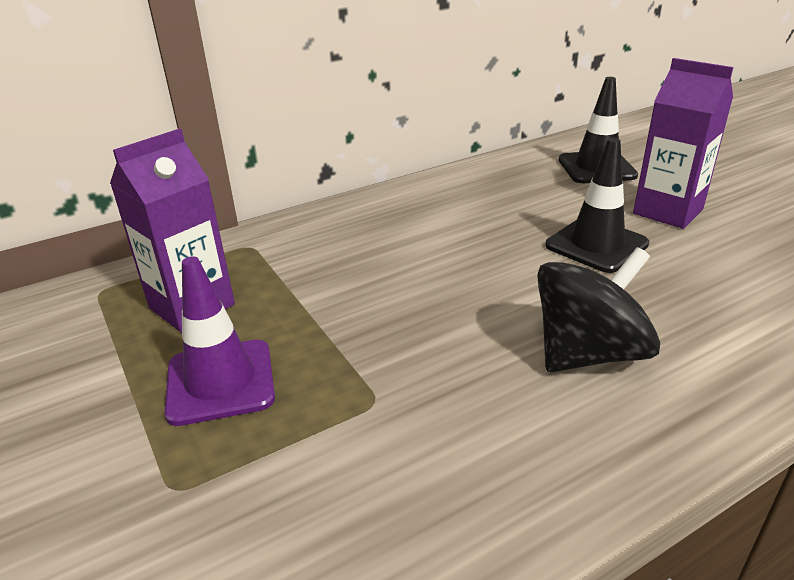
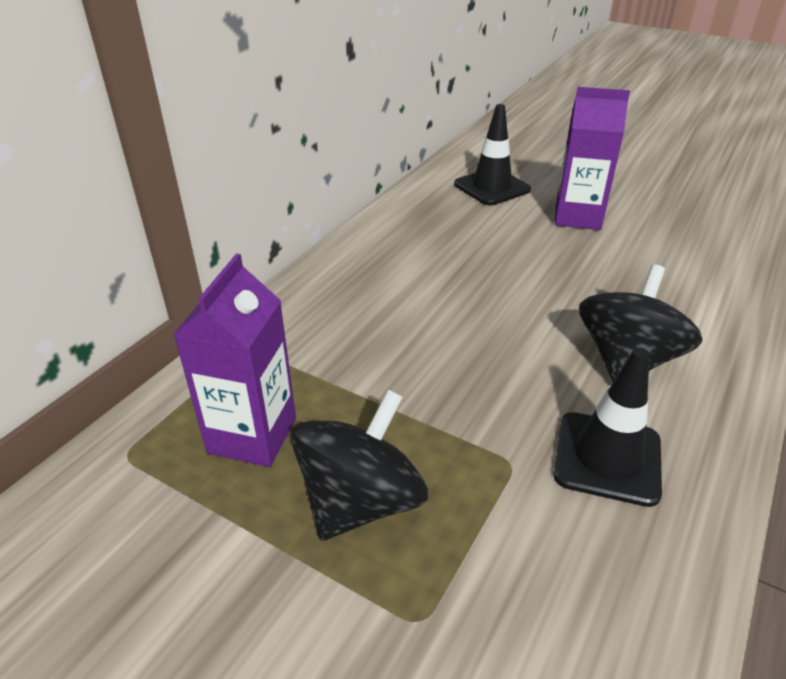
camera: 30 degrees left, 5 degrees up
purple traffic cone [165,256,275,426] -> black spinning top [290,390,428,541]
black traffic cone [545,138,649,273] -> black traffic cone moved to [554,348,662,507]

